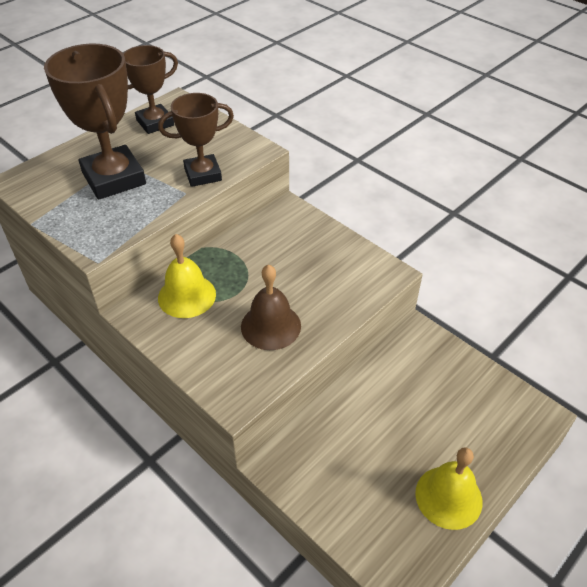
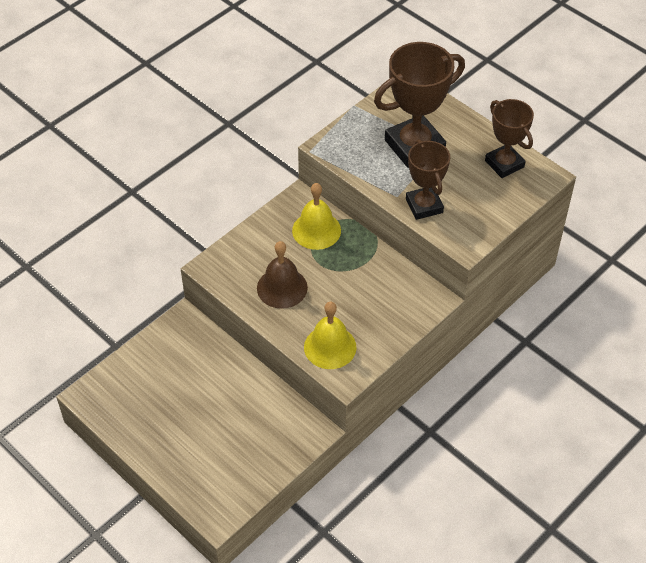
camera: 90 degrees right, 5 degrees up
yellow bell [415,447,482,530] -> yellow bell moved to [304,302,357,369]

